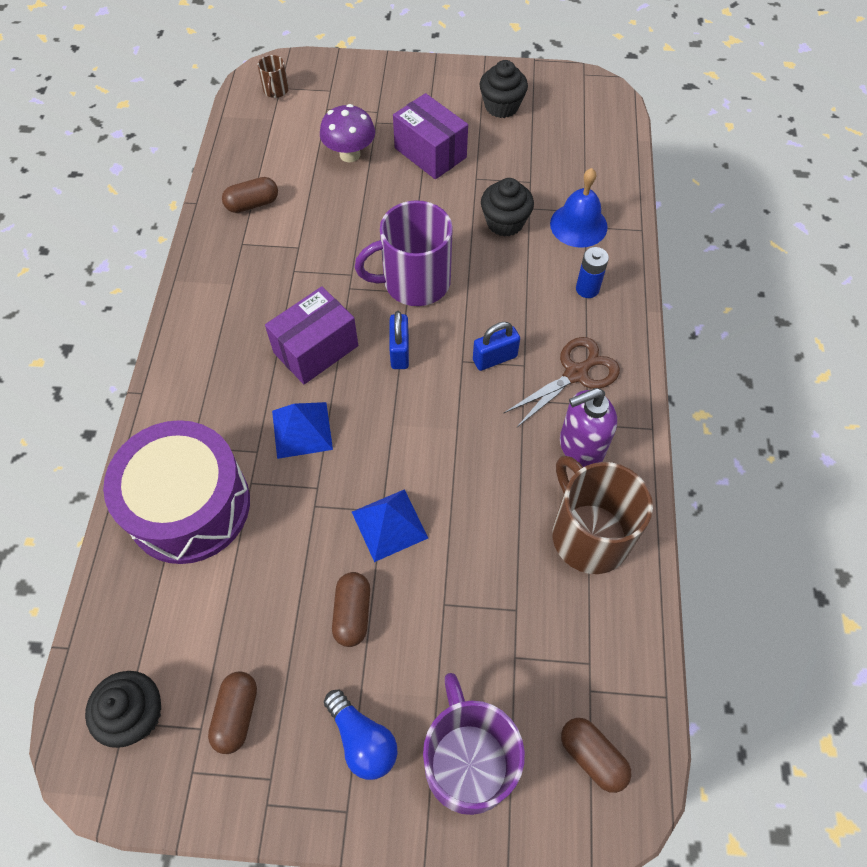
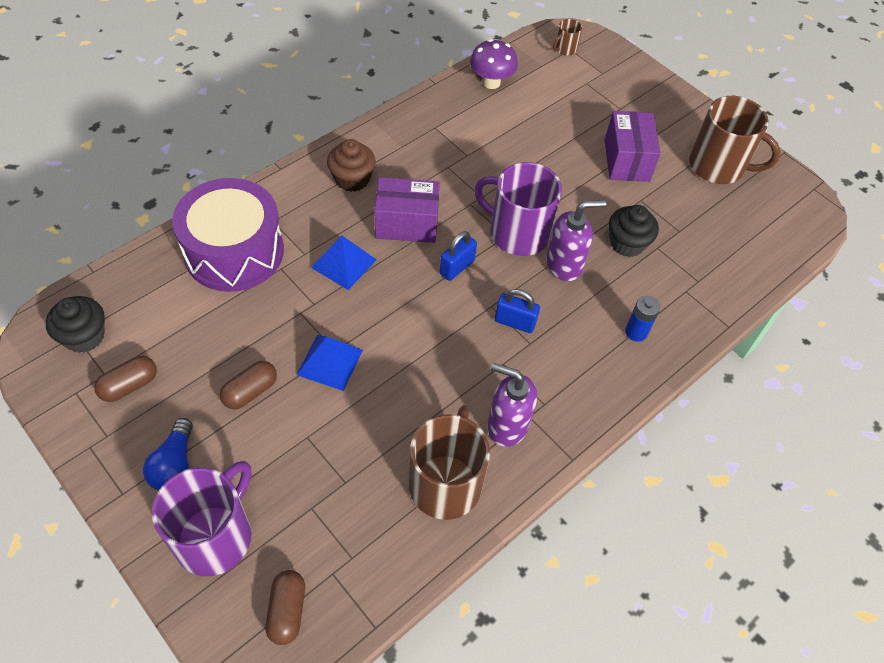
camera: 40 degrees right, 5 degrees down
brown capsule [222,177,278,213] -> none
purple mushroom [320,104,375,162] -> purple mushroom moved to [470,39,518,89]
black cupcake [479,60,528,118] -> brown mug [689,96,781,184]
brown scissors [503,337,620,428] -> none
blue bell [550,168,608,248] -> none
none -> brown cupcake [327,139,376,192]
none -> purple soap dispenser [546,200,607,281]

